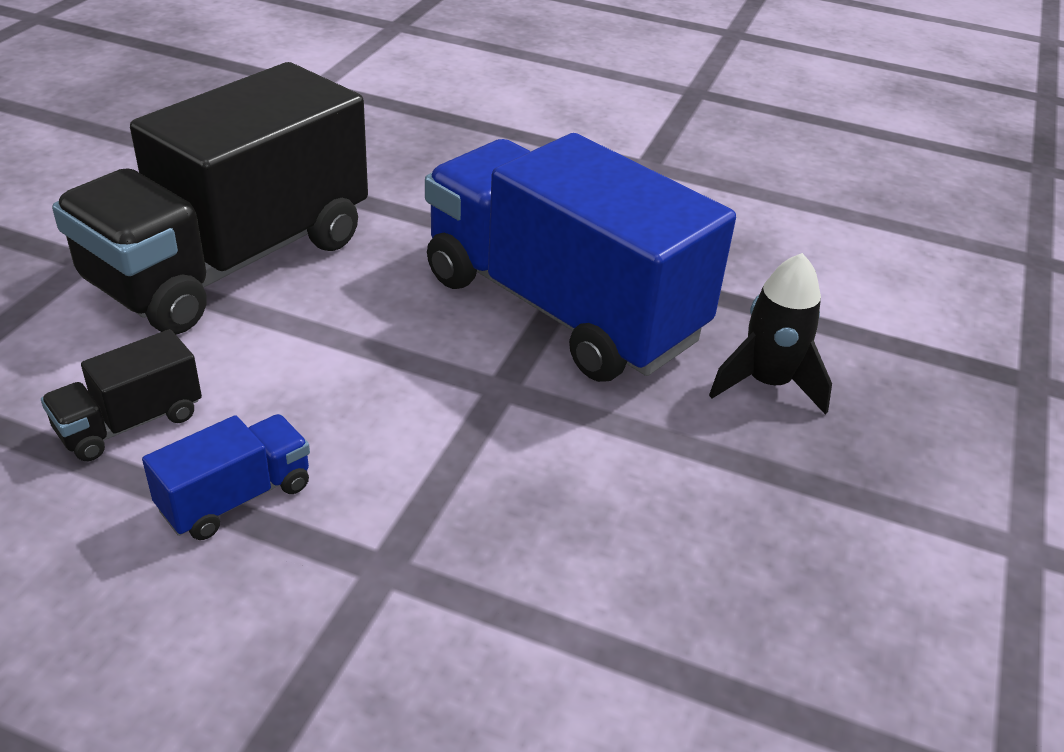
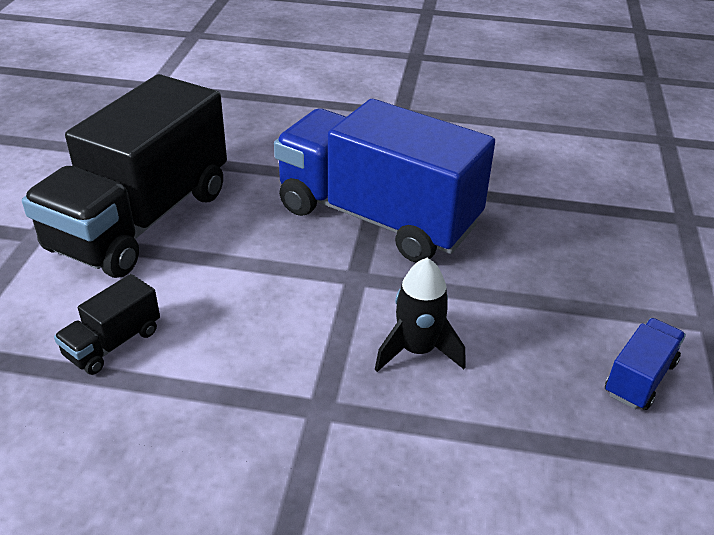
camera: 10 degrees left, 0 degrees up
blue truck [142,414,310,540] -> blue truck moved to [605,318,686,410]
black rocket [709,253,832,415] -> black rocket moved to [375,258,466,372]

